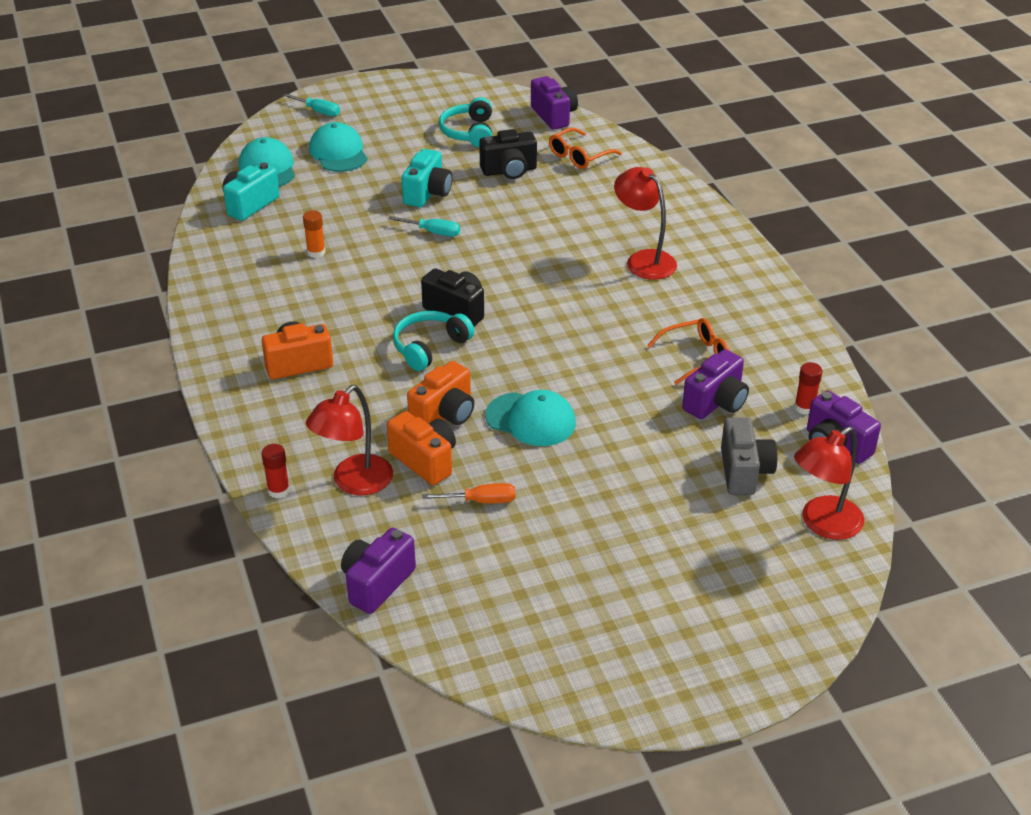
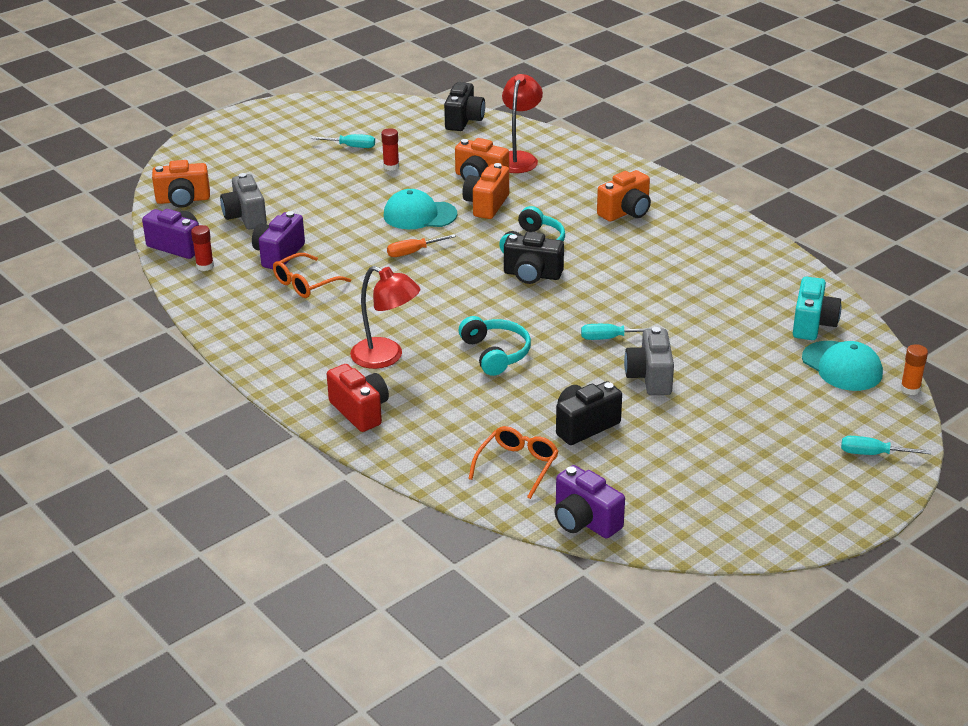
camera: 160 degrees right, 5 degrees down
red glue stick [261,444,290,498] -> red glue stick moved to [381,128,399,171]
orange glue stick [303,210,325,258] -> orange glue stick moved to [900,344,928,395]
turquoise cap [309,122,368,172] -> none
purple camera [341,528,416,614] -> black camera [444,82,485,131]
turquoise camera [401,149,452,207] -> grey camera [624,327,674,395]
orange screwdriver [422,483,516,503] -> orange screwdriver moved to [387,234,456,257]
turquoise headphones [439,97,492,147] -> turquoise headphones moved to [459,316,531,376]
red lamp [794,427,864,540] -> orange camera [152,160,210,208]
none -> turquoise screwdriver [311,134,375,148]
none -> red camera [327,364,389,432]

